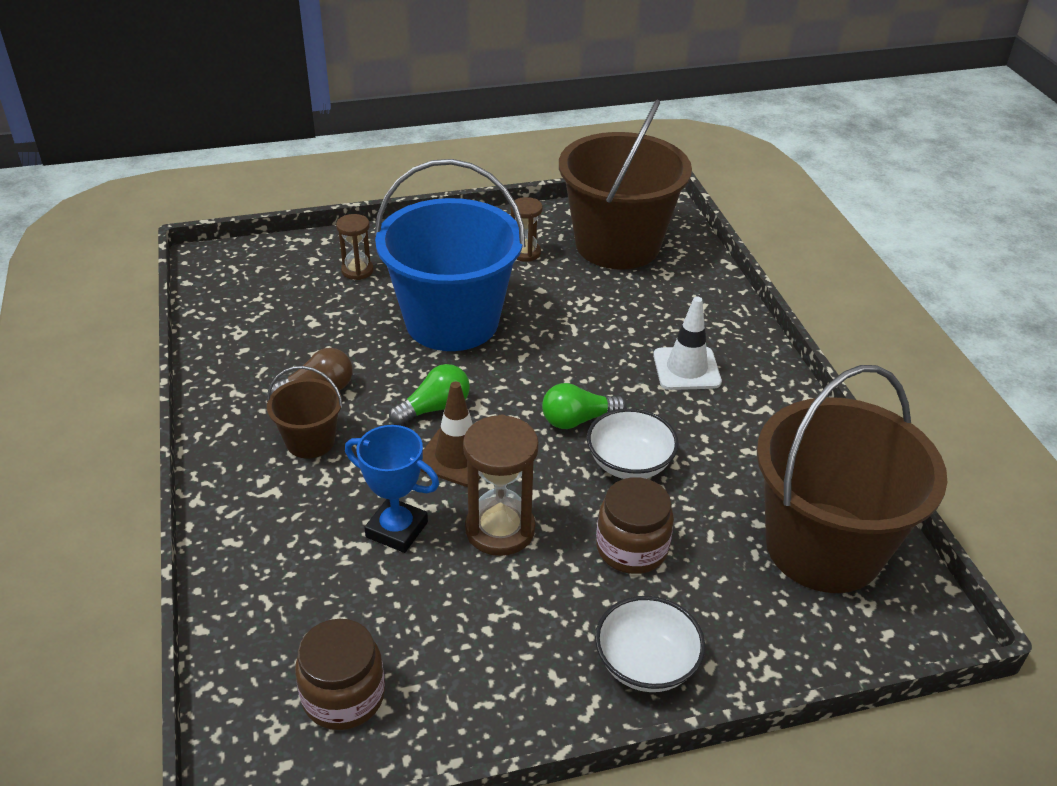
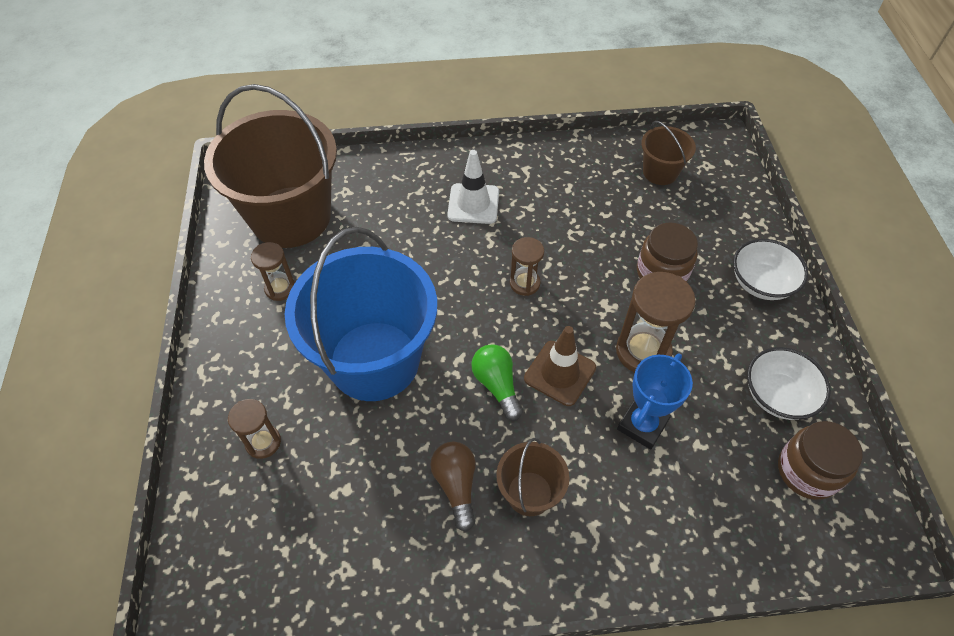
camera: 80 degrees left, 15 degrees up
green light bulb [542,383,627,429] -> brown hourglass [510,237,544,296]
white bowl [587,408,679,479] -> white bowl moved to [747,347,831,420]
brown bucket [757,365,947,593] -> brown bucket [641,121,696,185], size x0.46

